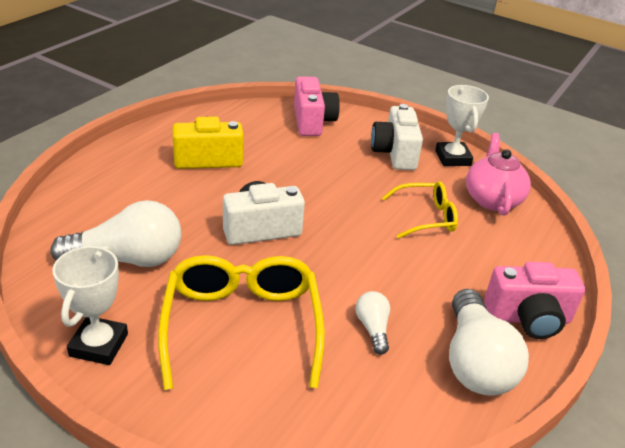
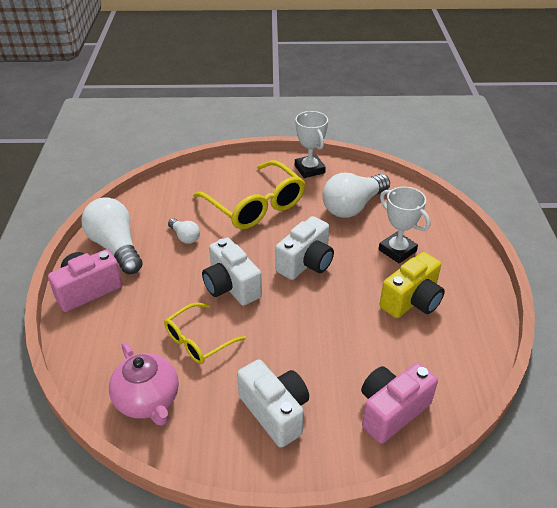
camera: 150 degrees right, 5 degrees up
pink camera [294,76,340,136] -> pink camera turned 90 degrees clockwise [361,363,438,444]
white trophy [435,85,489,166] -> white trophy moved to [379,187,431,263]
none -> white camera [202,237,262,306]

